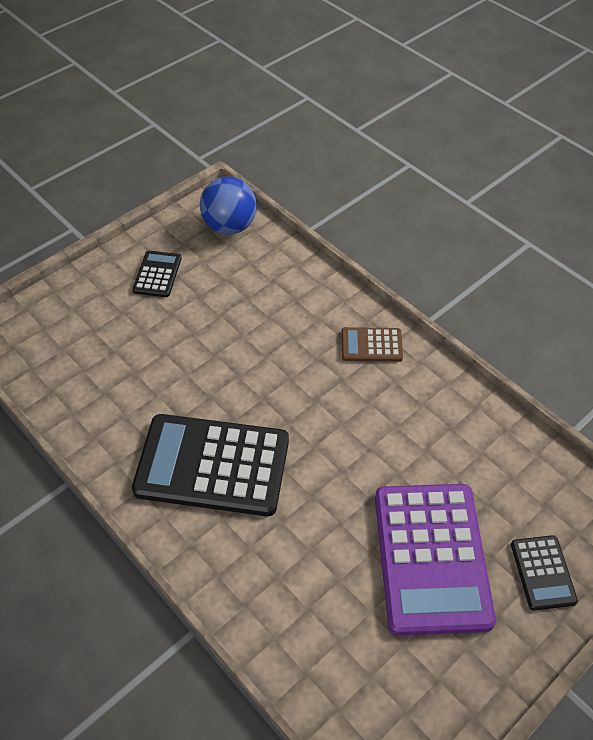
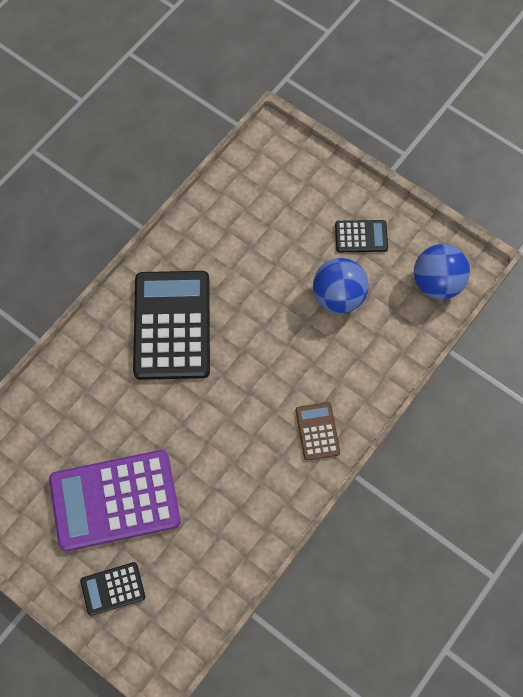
camera: 80 degrees right, 15 degrees up
none -> blue ball [313,258,369,314]

